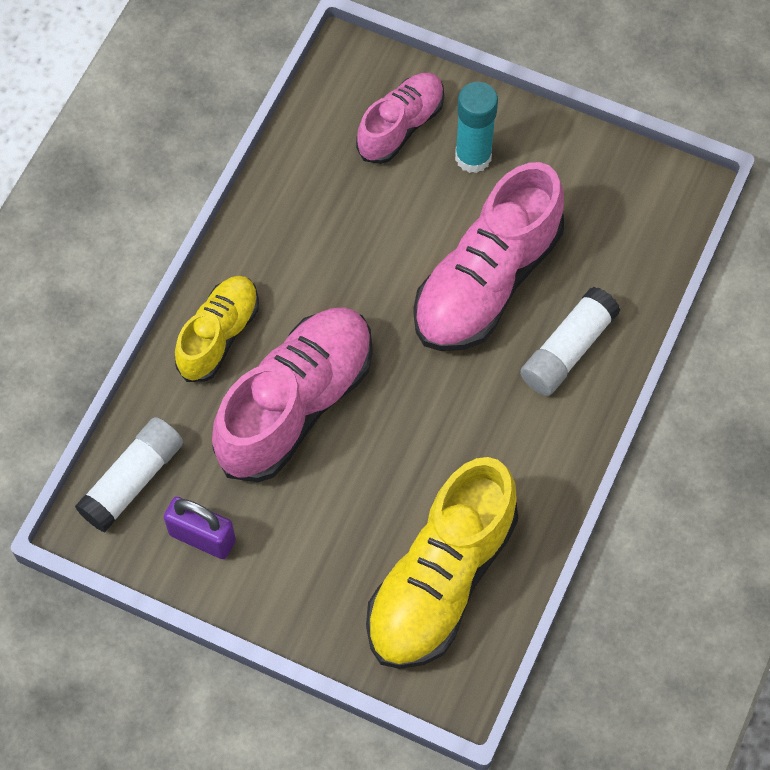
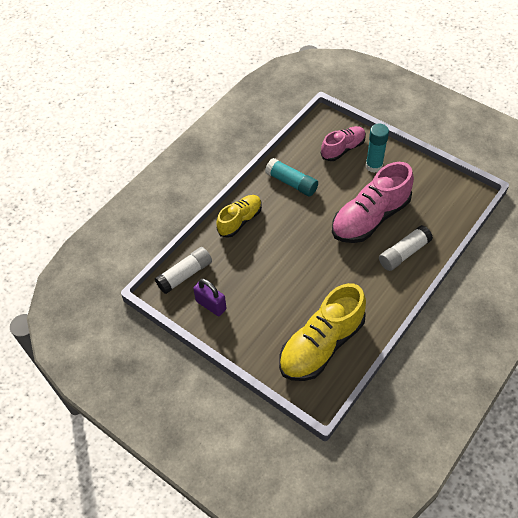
camera: 15 degrees right, 10 degrees down
pink shoe [212,307,373,482] -> none
none -> turquoise glue stick [265,158,318,196]

